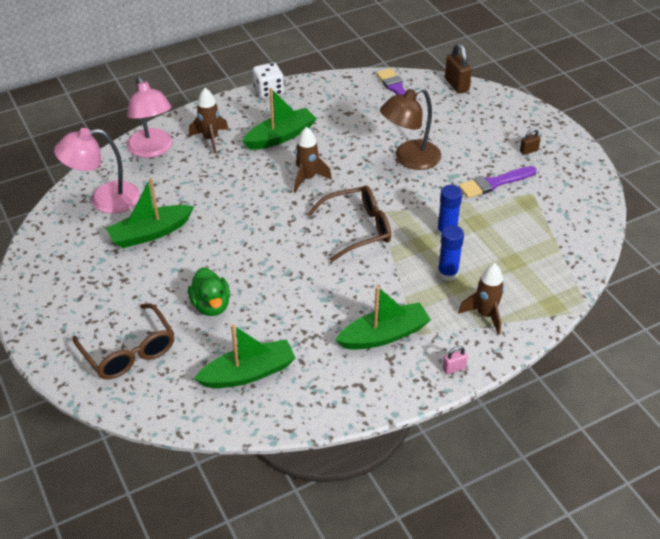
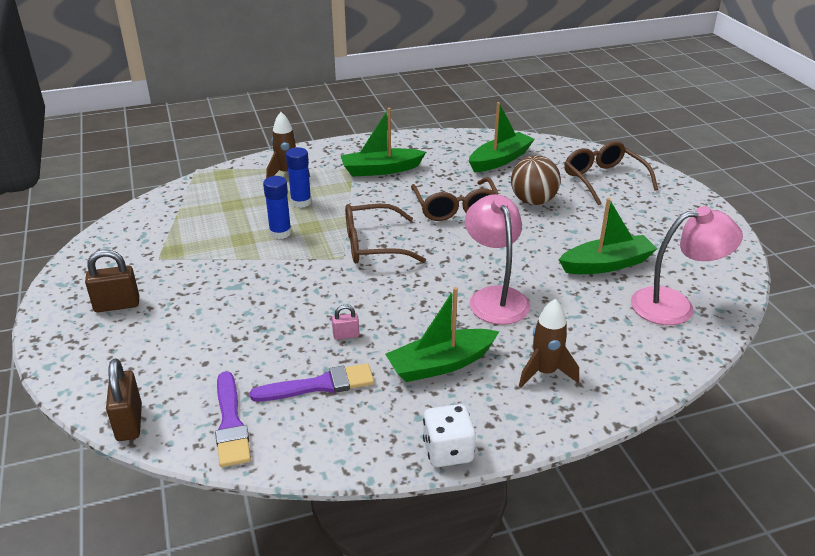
camera: 170 degrees left, 10 degrees down
pink lamp [127,77,172,158] -> pink lamp moved to [465,194,530,325]
green duck [188,267,230,316] -> brown ball [511,155,561,205]
green boat [194,324,296,388] -> green boat turned 150 degrees clockwise [469,102,535,172]
brown rocket [294,127,332,193] -> none
brown lamp [380,88,441,170] -> none
pink padlock [442,346,468,374] -> pink padlock moved to [332,305,359,340]
purple brush [458,166,536,198] -> purple brush moved to [250,363,374,402]
brown padlock [520,128,541,155] -> brown padlock [85,249,139,312], size x1.80
none -> brown glasses [411,177,499,221]

